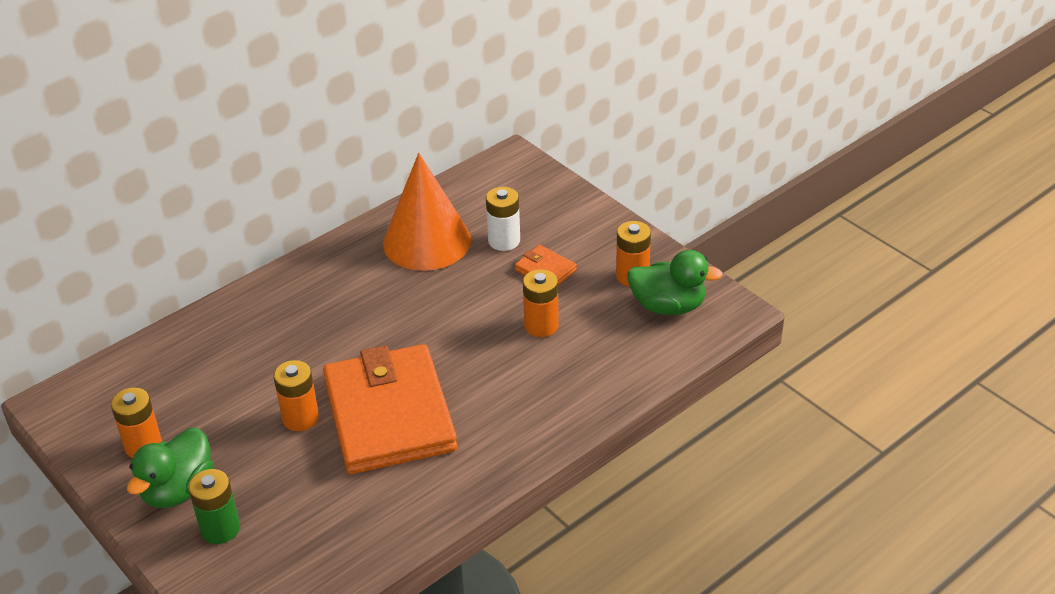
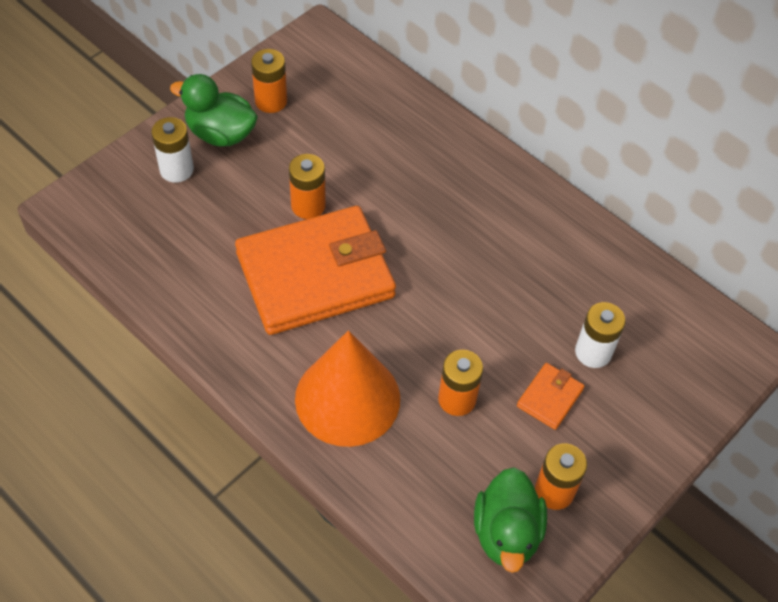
camera: 80 degrees right, 15 degrees up
green battery [188,469,240,544] -> white battery [151,117,194,183]
orange cone [383,153,471,271] -> orange cone moved to [295,330,400,447]

